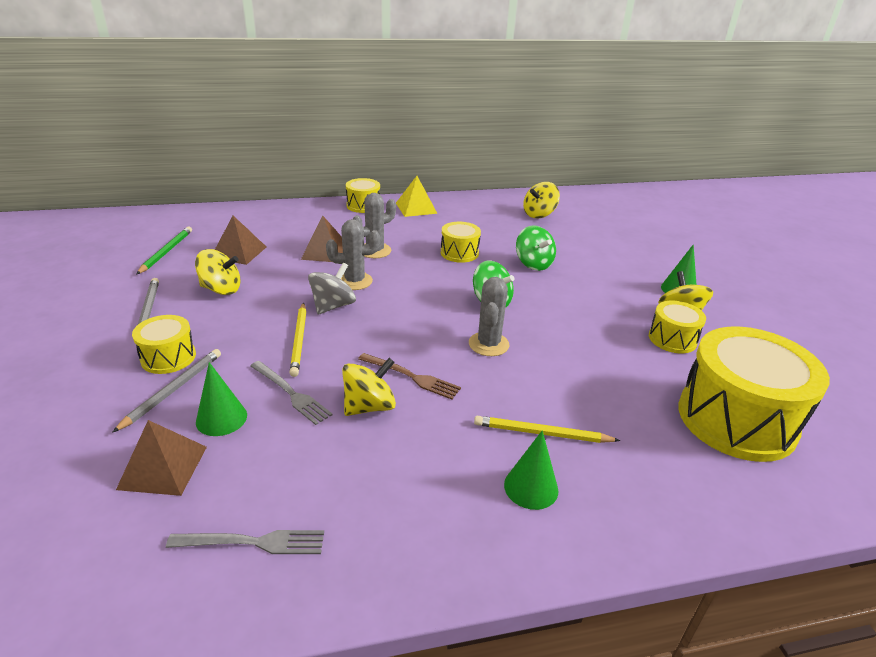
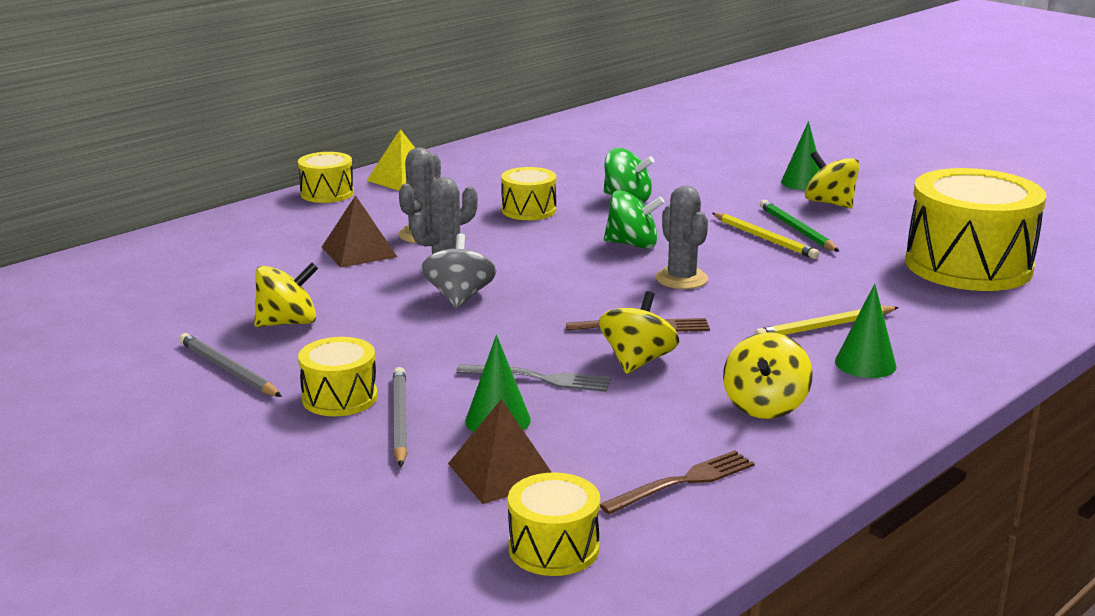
camera: 30 degrees left, 10 degrees down
green pencil [136,227,192,275] -> green pencil moved to [760,200,840,252]
grey fork [166,530,324,554] -> brown fork [600,450,755,514]
brown pyramid [215,216,266,265] -> none
yellow pencil [290,303,306,377] -> yellow pencil moved to [712,213,820,259]
yellow spinning top [523,182,560,218] -> yellow spinning top moved to [723,332,813,419]
yellow drum [649,301,706,353] -> yellow drum moved to [508,472,600,576]

